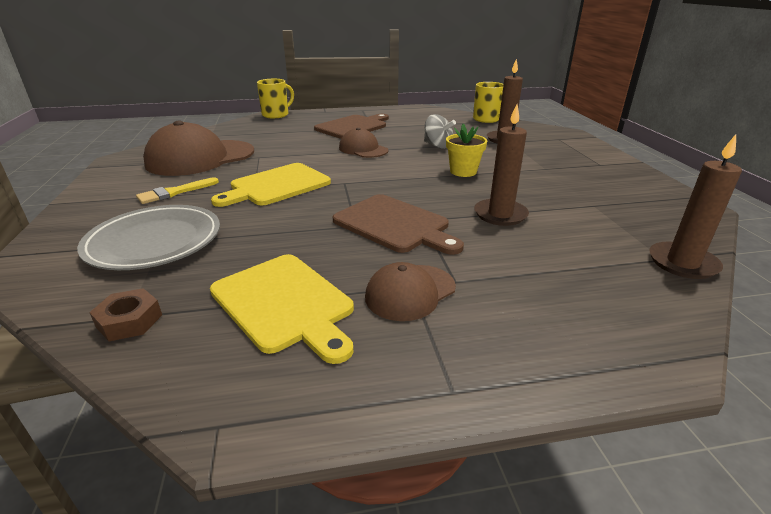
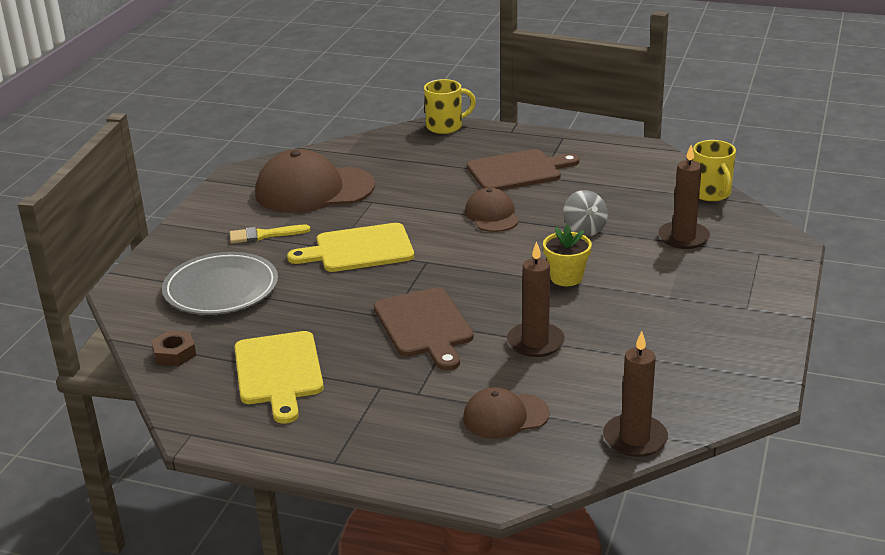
camera: 30 degrees right, 0 degrees up
brown cap [365,262,456,321] -> brown cap moved to [463,387,550,439]

